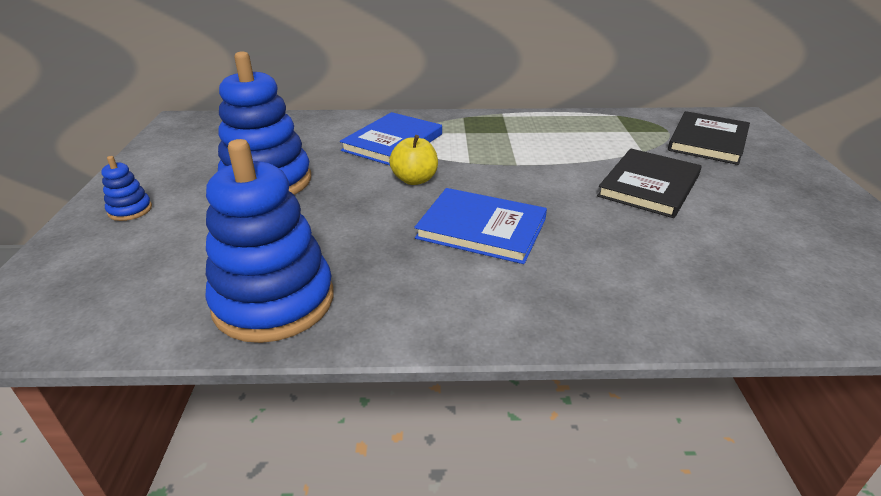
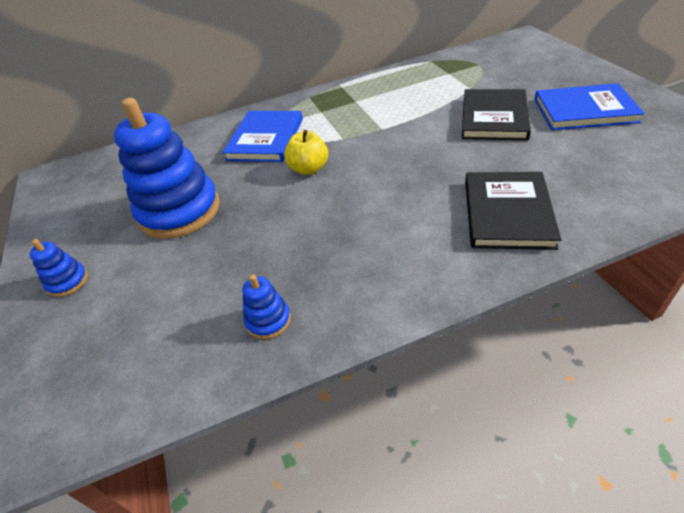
camera: 15 degrees left, 10 degrees up
blue stacking toy [205,139,333,343] -> blue stacking toy [242,274,291,339], size x0.43
blue book [414,188,547,264] -> blue book moved to [534,83,645,130]
black book [668,111,750,165] -> black book moved to [465,172,562,250]

